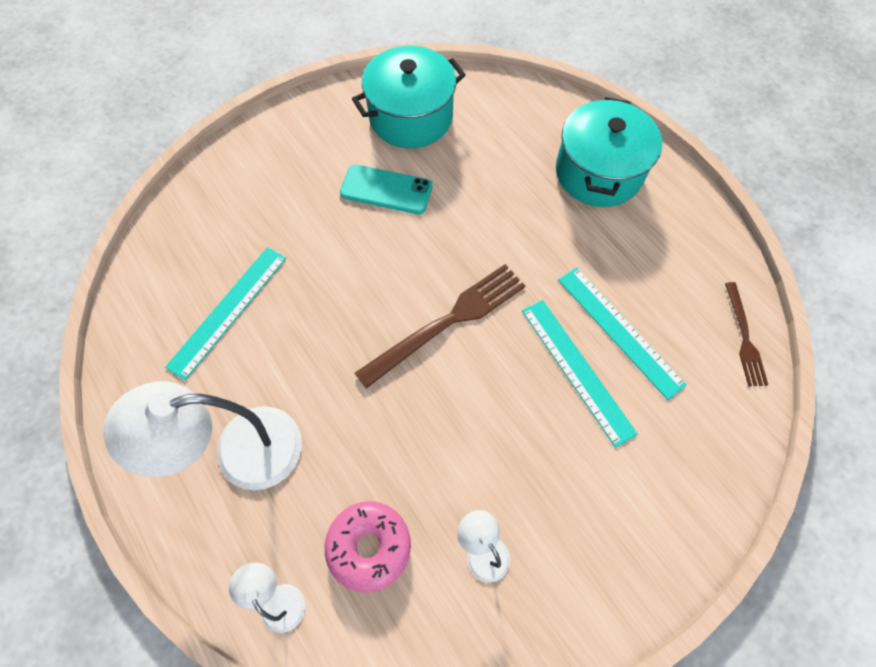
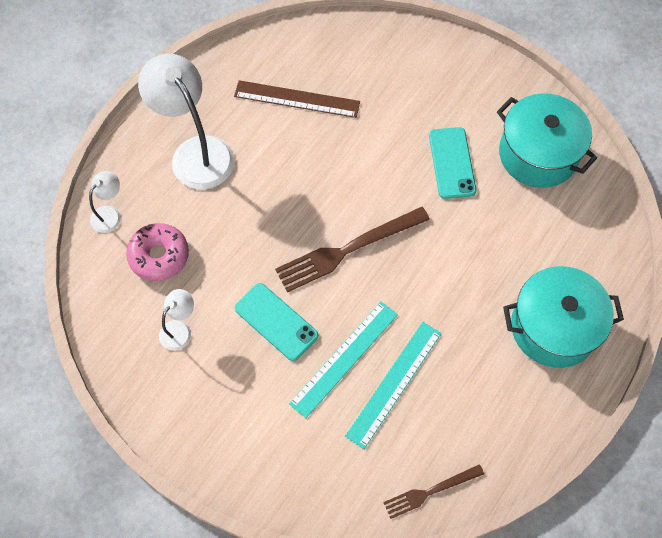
camera: 70 degrees right, 0 degrees up
turquoise ruler [165,247,286,380] -> brown ruler [234,80,360,118]
brown fork [355,264,525,388] -> brown fork turned 120 degrees clockwise [275,207,430,293]
none -> turquoise phone [235,283,318,361]

